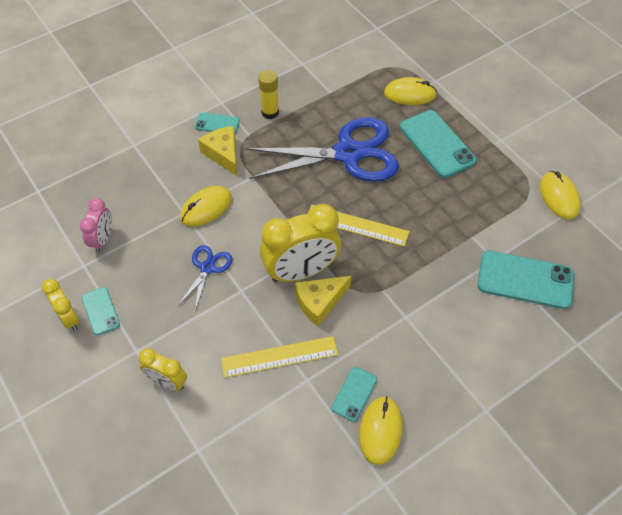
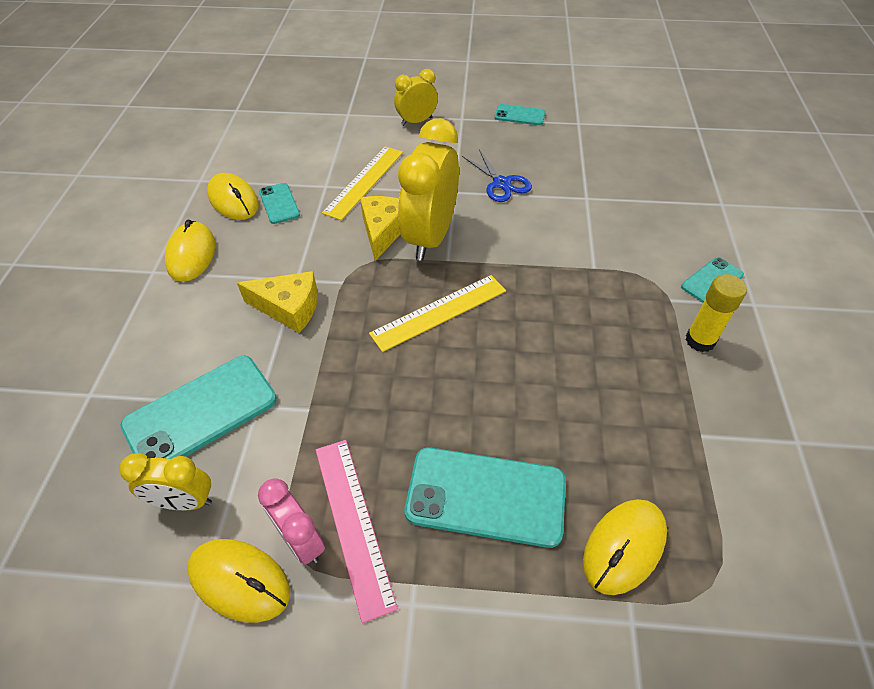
camera: 130 degrees right, 5 degrees down
yellow clock [42,279,80,331] -> yellow clock moved to [119,453,212,510]
pink clock [80,198,112,252] -> pink clock moved to [258,478,325,565]
yellow mouse [180,186,232,227] -> yellow mouse moved to [165,220,215,282]
yellow cheese [198,126,237,176] -> yellow cheese moved to [237,271,318,333]
blue scissors [245,117,399,182] -> none
none -> pink ruler [316,440,398,623]

